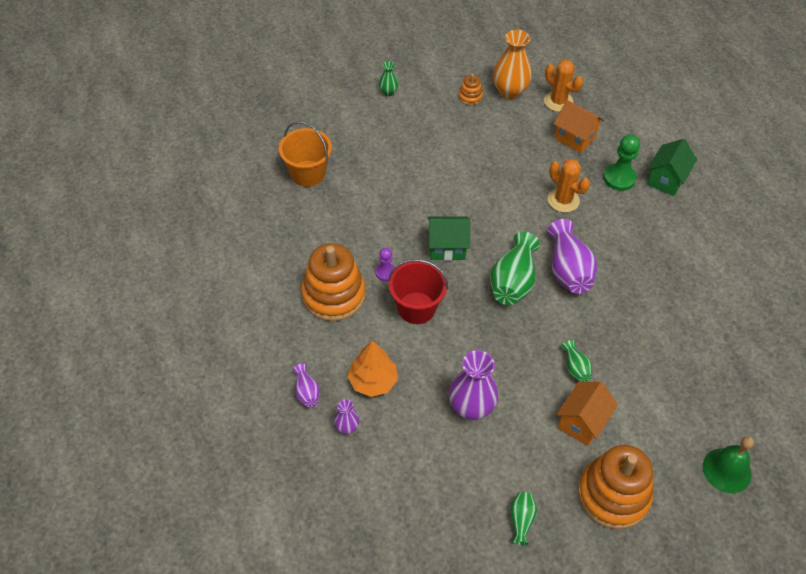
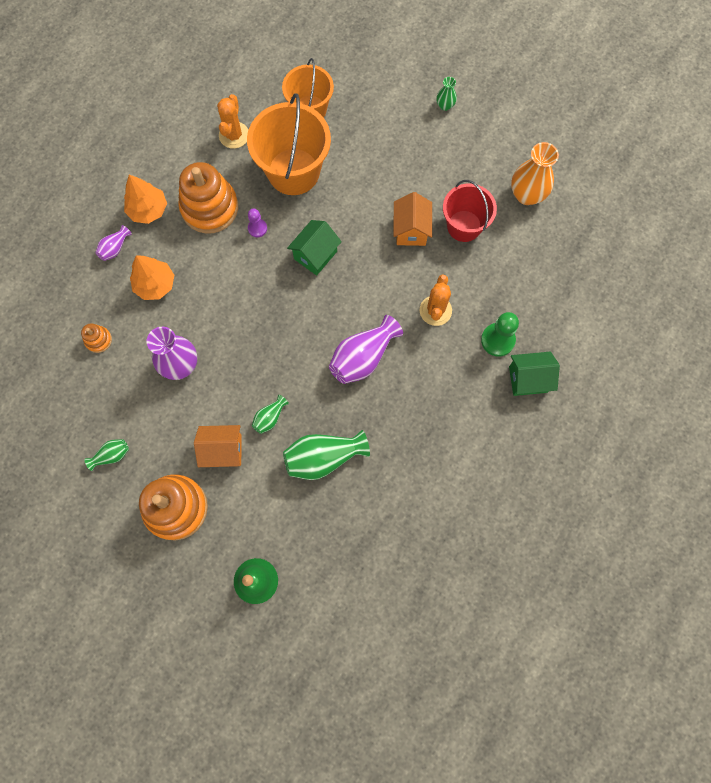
camera: 55 degrees right, 20 degrees up
purple vase [334,399,359,434] -> none
red bucket [388,259,448,324] -> red bucket moved to [443,180,497,242]
green house [428,217,470,261] -> green house turned 75 degrees clockwise [287,220,342,276]
orange stacking toy [458,74,483,105] -> orange stacking toy moved to [81,324,112,353]
green vase [490,232,540,305] -> green vase moved to [283,430,370,480]
orange cactus [544,60,583,112] -> orange cactus moved to [217,94,248,149]
orange house [554,100,604,153] -> orange house moved to [393,192,432,246]
none -> orange tree [124,175,167,224]
none -> orange bucket [247,93,331,195]

